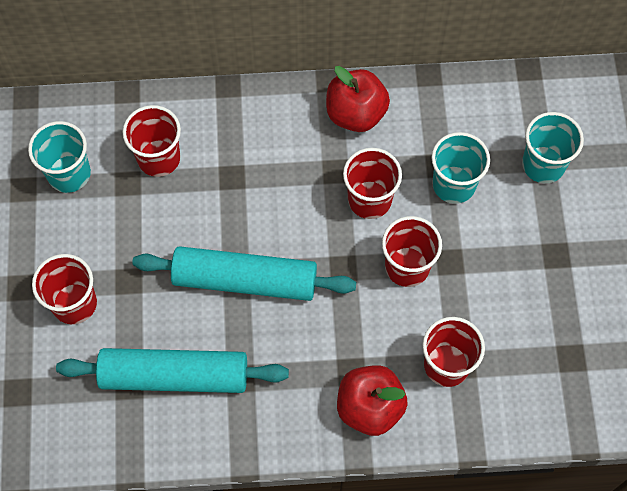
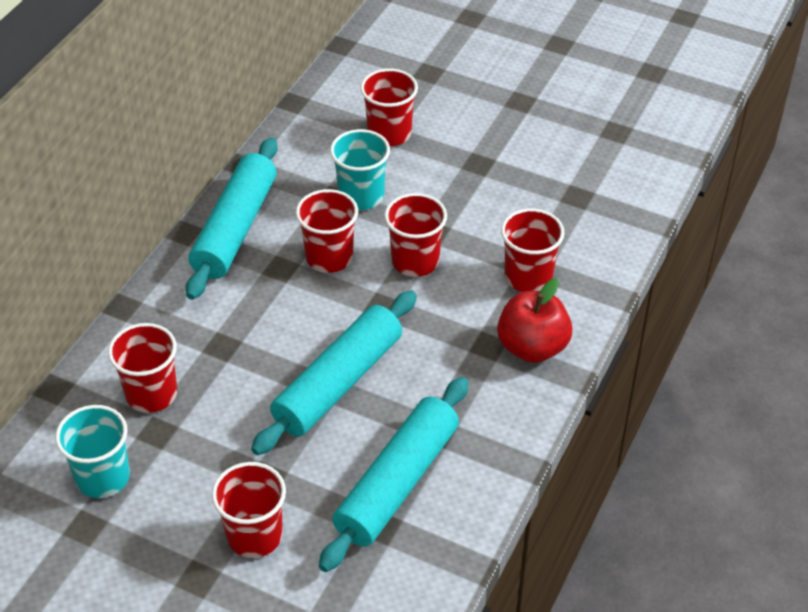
camera: 60 degrees left, 20 degrees down
red apple [326,66,390,132] -> turquoise rolling pin [186,137,278,300]
turquoise cup [522,112,584,183] -> red cup [360,68,418,146]

